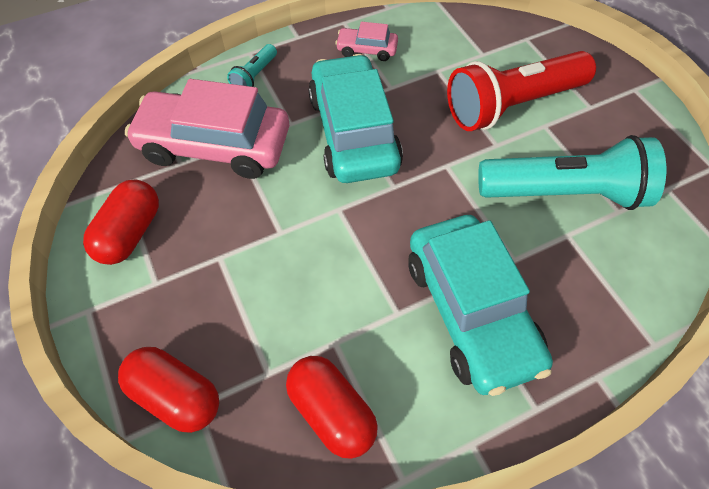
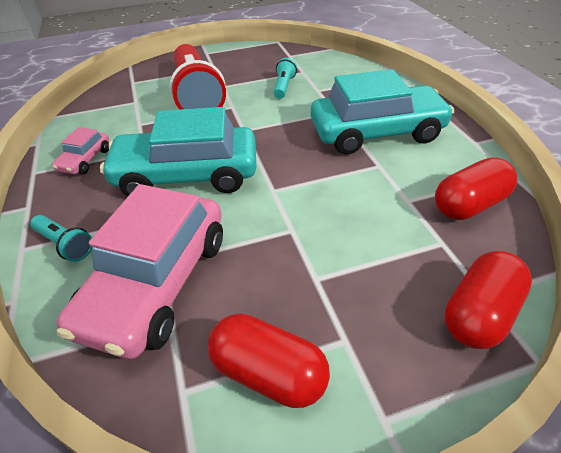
camera: 80 degrees left, 15 degrees down
turquoise flashlight [478,135,666,210] -> turquoise flashlight [274,58,297,99], size x0.44

